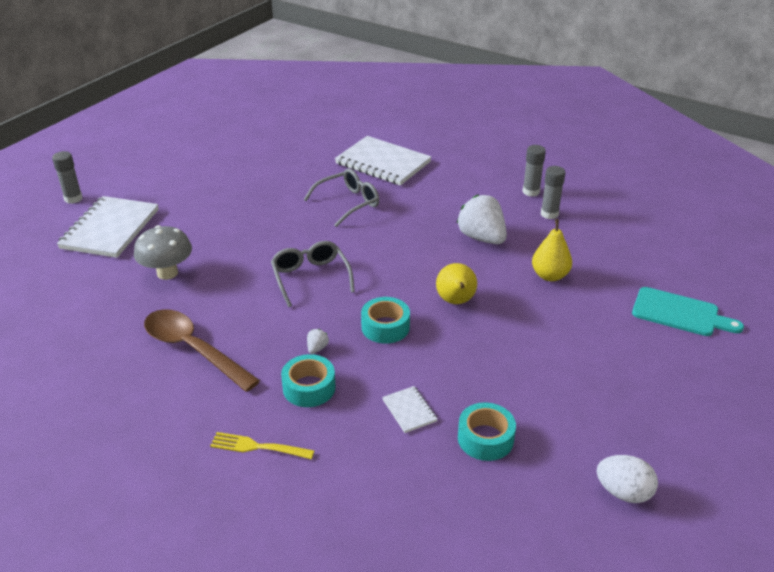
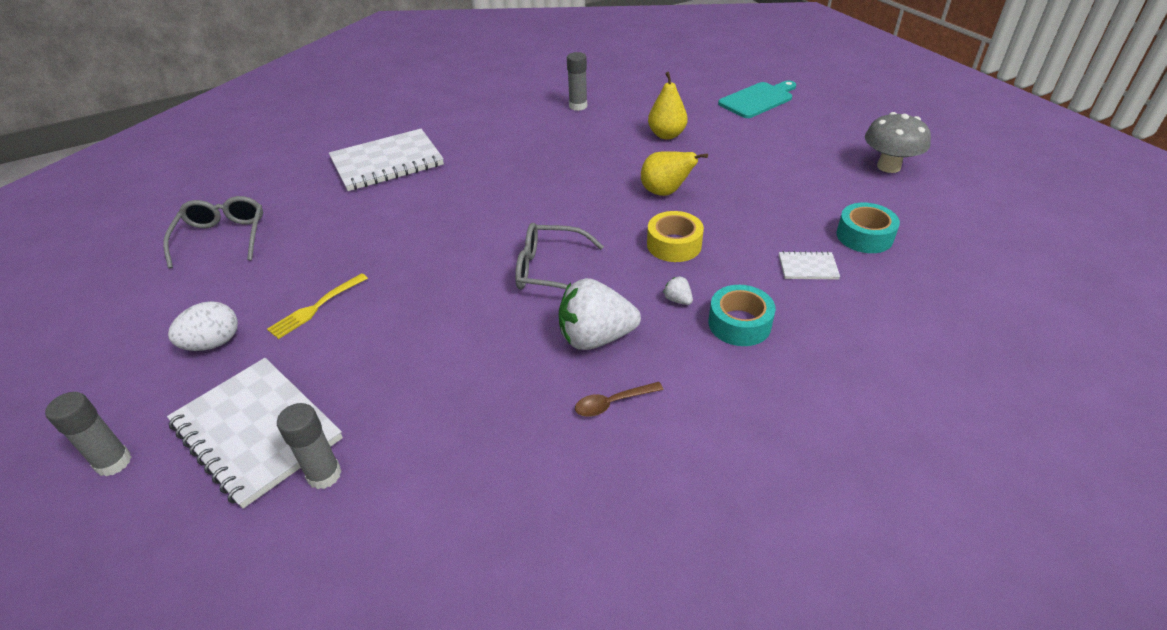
camera: 60 degrees left, 5 degrees up
grey mushroom [134,225,192,280] -> grey mushroom moved to [865,112,931,173]
brown spoon [144,309,260,392] -> brown spoon [575,382,663,417], size x0.44
yellow fork [210,432,314,459] -> yellow fork moved to [267,273,368,339]
grey glasses [304,169,379,227] -> grey glasses moved to [163,196,263,268]
turquoise tape [361,297,410,344] -> yellow tape [647,211,704,262]
white strawberry [457,195,507,244] -> white strawberry moved to [559,278,641,350]
grey glue stick [522,145,546,197] -> grey glue stick moved to [277,403,342,489]
white egg [597,455,658,503] -> white egg moved to [168,301,238,351]

